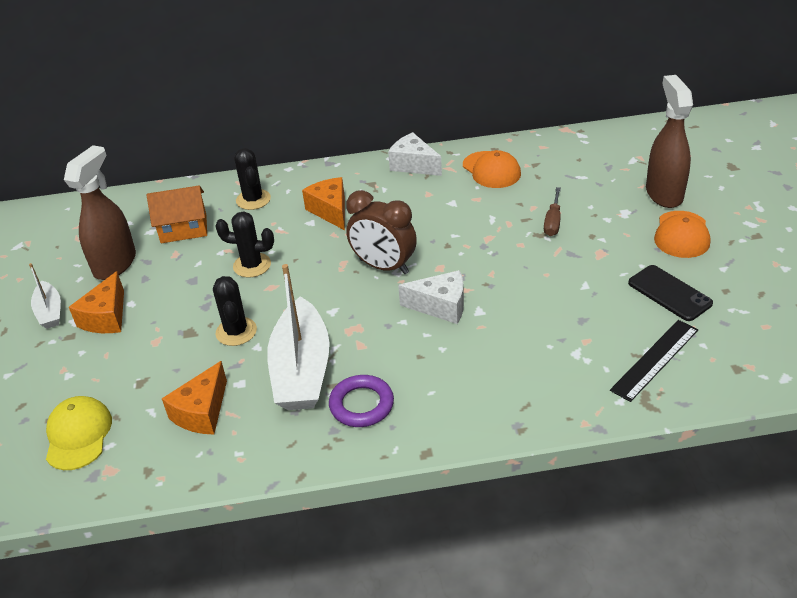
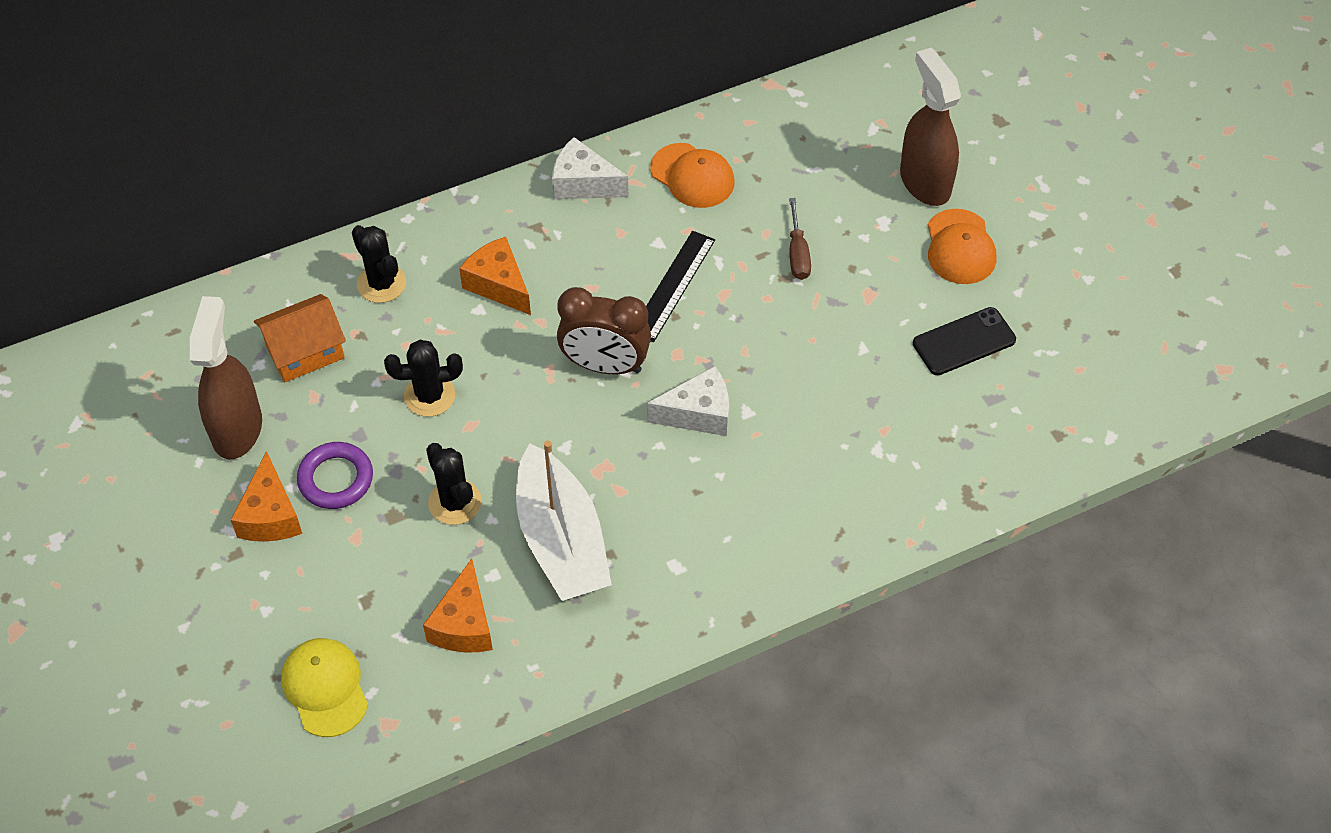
camera: 20 degrees left, 15 degrees up
white boat [29,263,61,329] -> none
purple ring [329,375,394,427] -> purple ring moved to [297,442,373,509]
black ruler [610,320,698,402] -> black ruler moved to [646,231,715,342]
black phone [628,265,713,321] -> black phone turned 60 degrees counterclockwise [913,307,1016,375]

